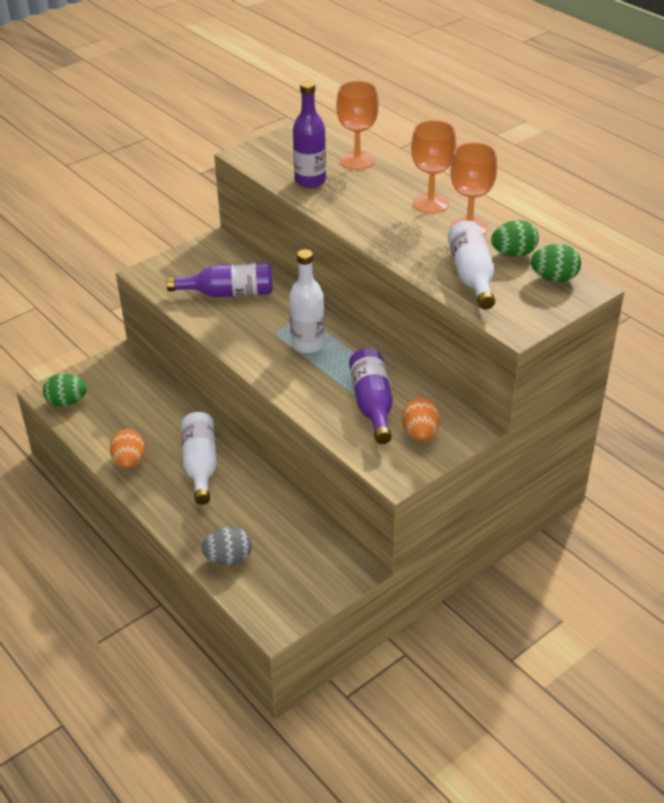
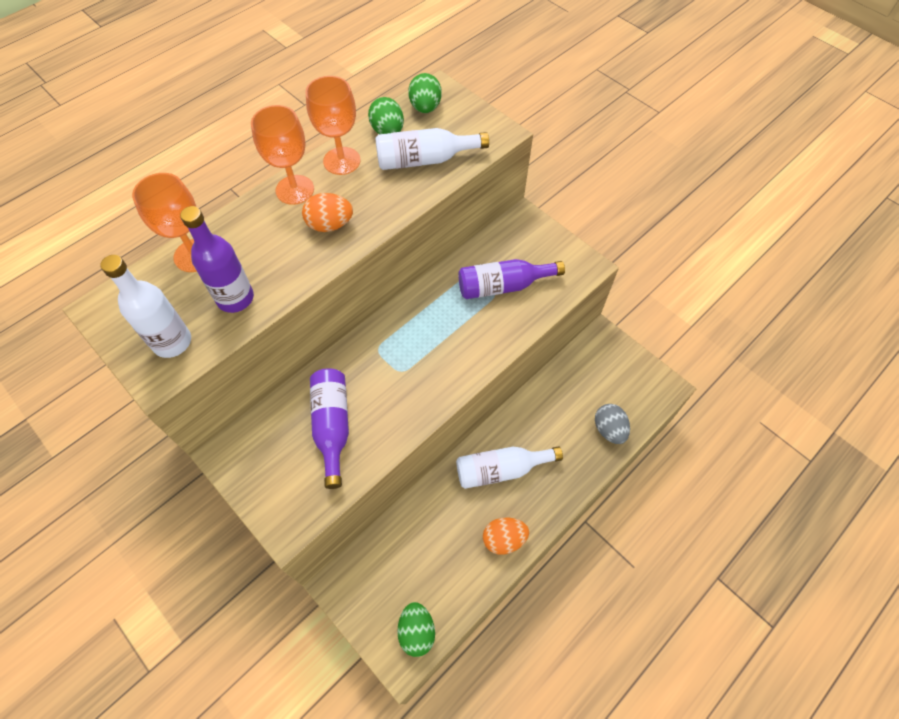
camera: 95 degrees left, 20 degrees up
white bottle [289,249,325,353] -> white bottle moved to [100,255,191,358]
orange egg [402,398,440,441] -> orange egg moved to [302,193,353,232]

